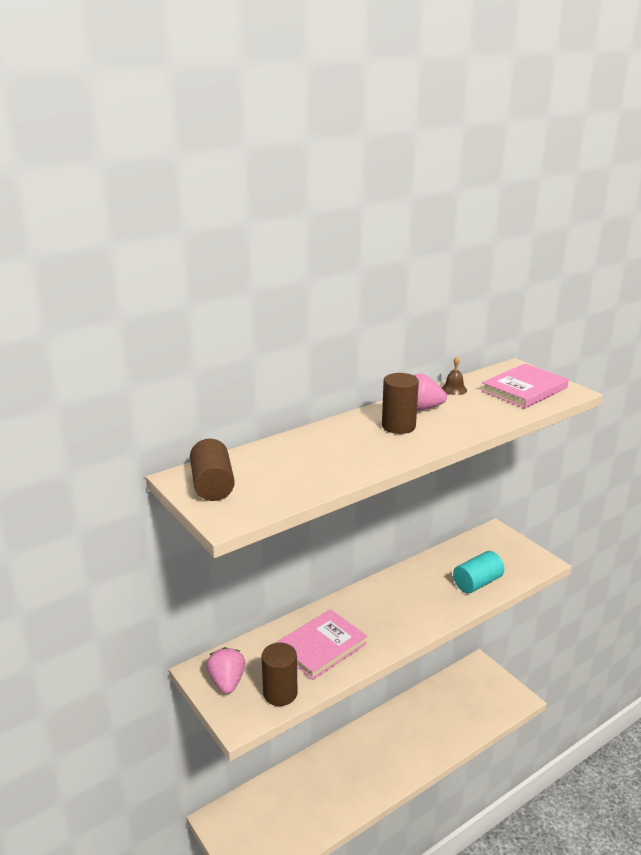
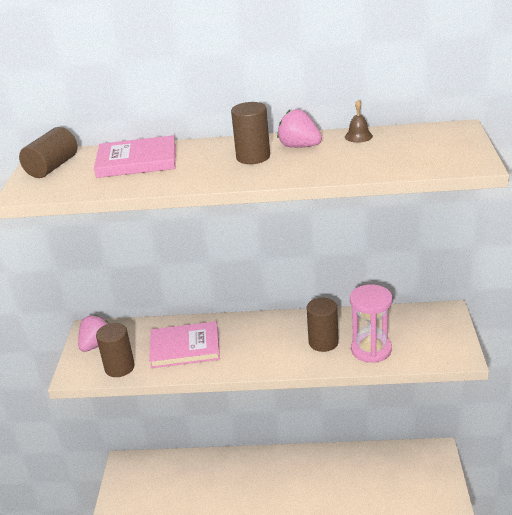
camera: 40 degrees right, 5 degrees up
turquoise cylinder [453,551,504,594] -> pink hourglass [350,285,392,363]
pink book [481,364,569,408] -> pink book moved to [94,135,176,178]
none -> brown cylinder [306,298,339,352]

